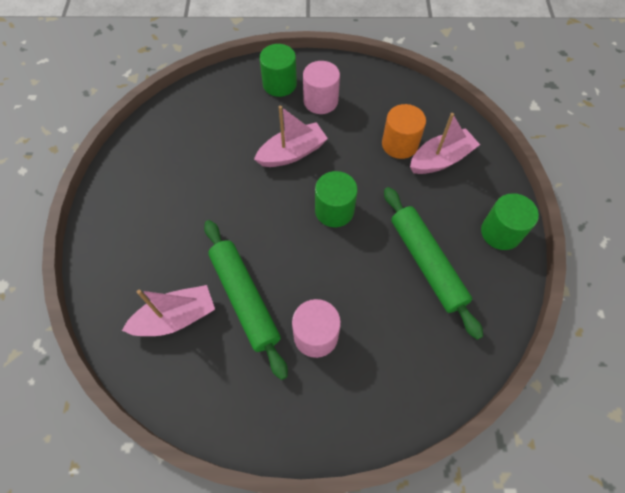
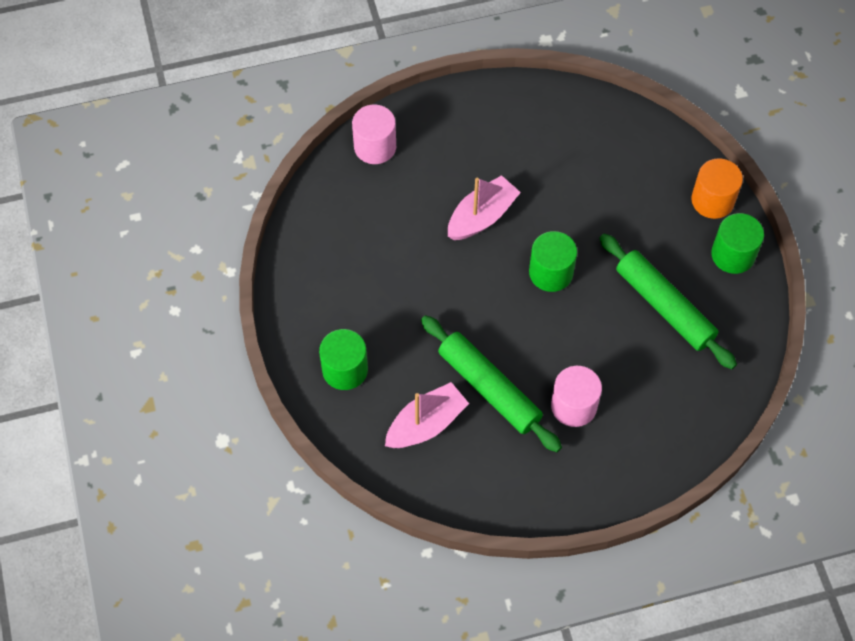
camera: 15 degrees left, 0 degrees up
green cylinder [259,44,297,97] -> green cylinder moved to [319,329,368,390]
pink cylinder [303,61,340,114] -> pink cylinder moved to [352,104,396,164]
orange cylinder [382,104,426,159] -> orange cylinder moved to [691,158,743,219]
pink boat [410,113,480,174] -> none

